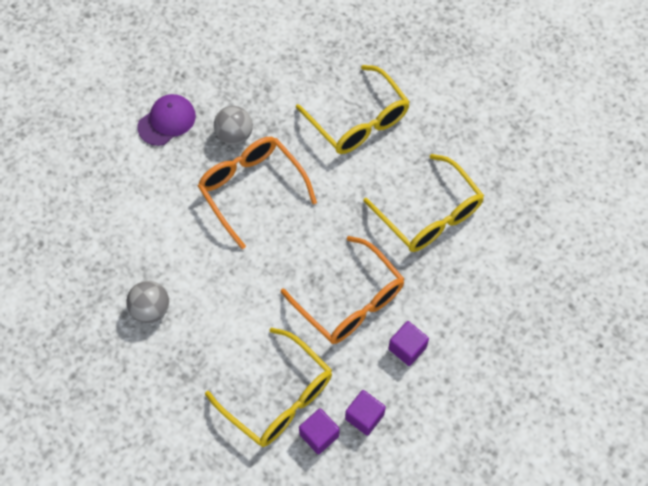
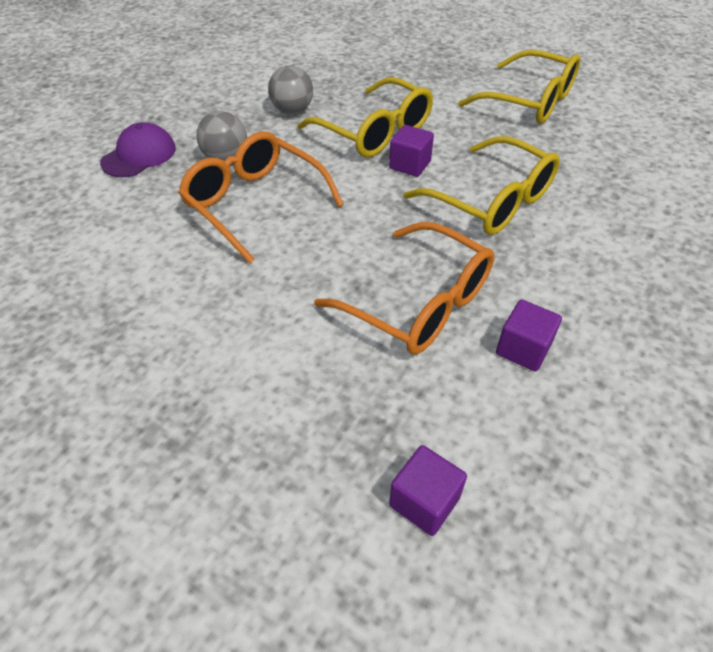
camera: 10 degrees left, 15 degrees down
grey ball [126,281,169,323] -> grey ball moved to [268,66,313,114]
yellow glasses [205,328,332,447] -> yellow glasses moved to [458,50,581,124]
purple cube [345,390,386,436] -> purple cube moved to [389,125,434,177]

